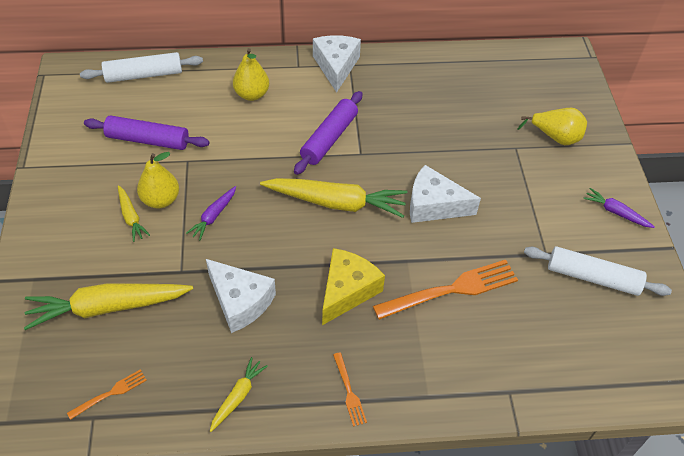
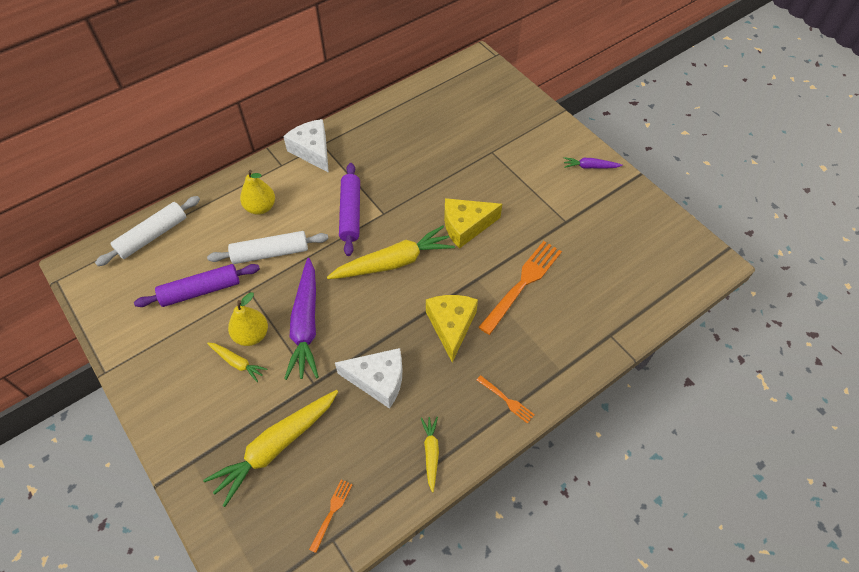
camera: 30 degrees left, 5 degrees up
purple carrot [186,186,236,240] -> purple carrot [284,258,319,380], size x2.01
white cheese [410,165,481,223] -> yellow cheese [444,198,502,249]
yellow pear [517,108,587,145] -> none
white rolling pin [524,246,672,296] -> white rolling pin moved to [207,231,329,264]

